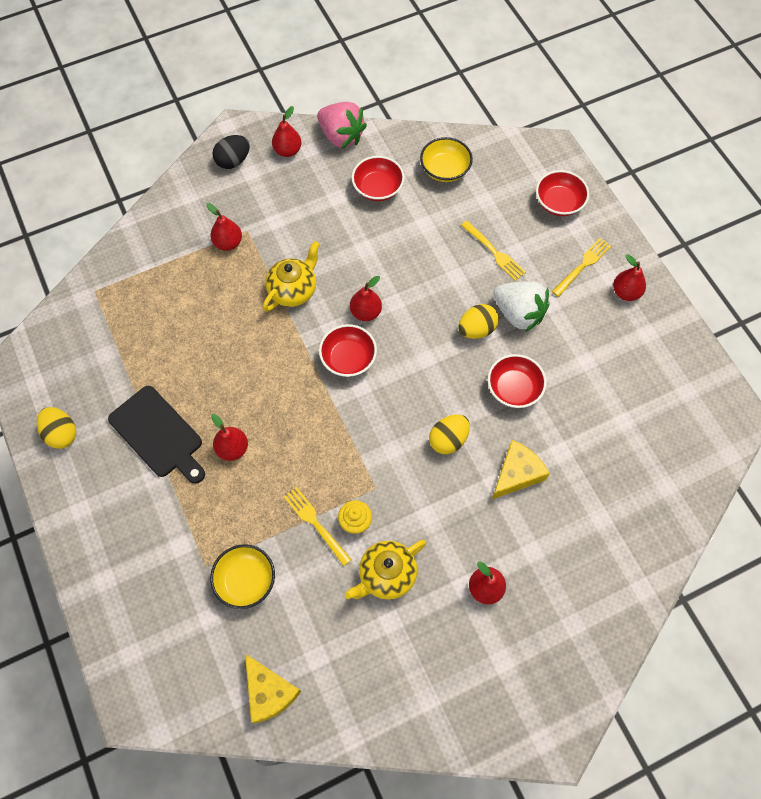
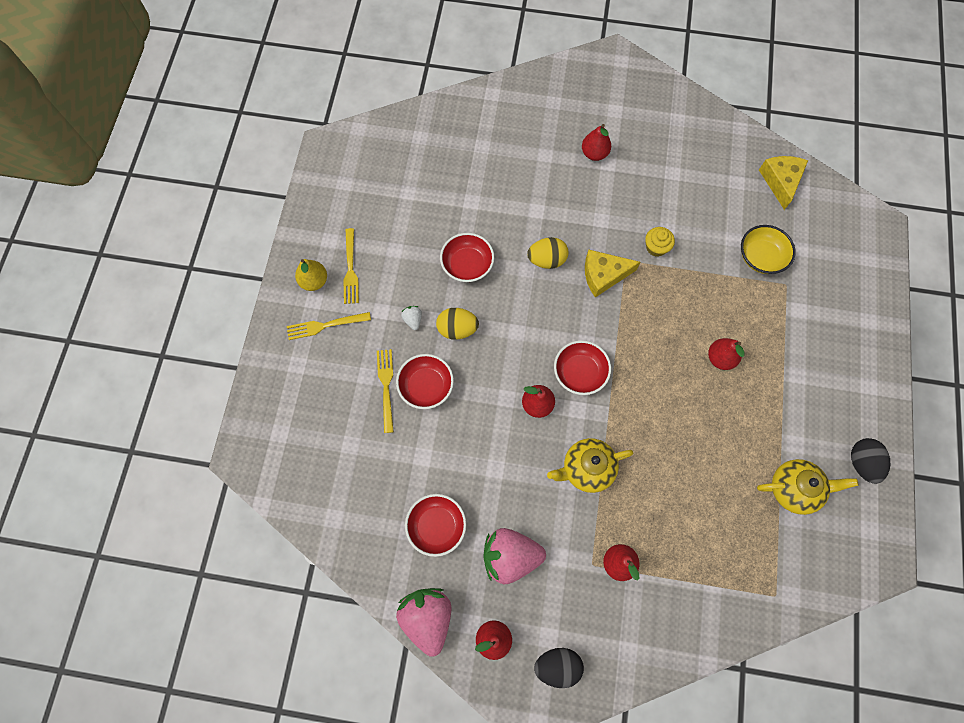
camera: 145 degrees left, 5 degrees up
yellow egg [37,407,76,449] -> black egg [851,438,890,484]
black cutting board [108,386,205,484] -> none
yellow fork [284,487,352,566] -> yellow fork moved to [344,228,359,304]
yellow teapot [345,540,426,600] -> yellow teapot moved to [757,459,859,515]
yellow bowl [420,137,473,182] -> none
yellow cheese [492,440,550,499] -> yellow cheese moved to [585,250,640,298]
white strawberry [493,281,550,332] -> white strawberry [401,306,422,330], size x0.44
red bowl [536,170,589,216] -> red bowl moved to [396,354,454,409]
red pear [613,254,646,301] -> yellow pear [295,259,327,291]
none -> pink strawberry [484,528,546,584]

